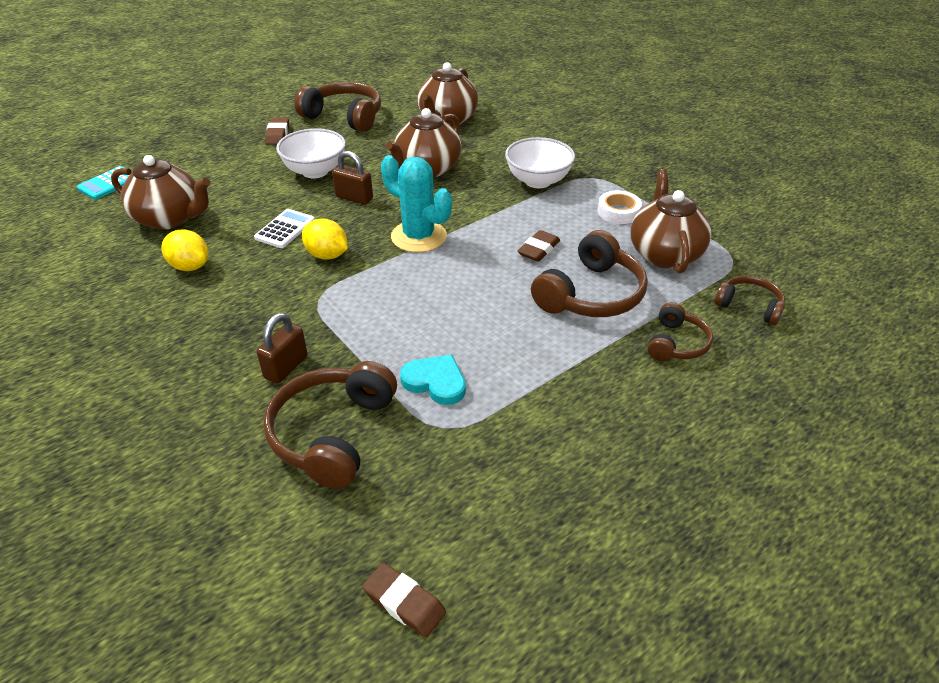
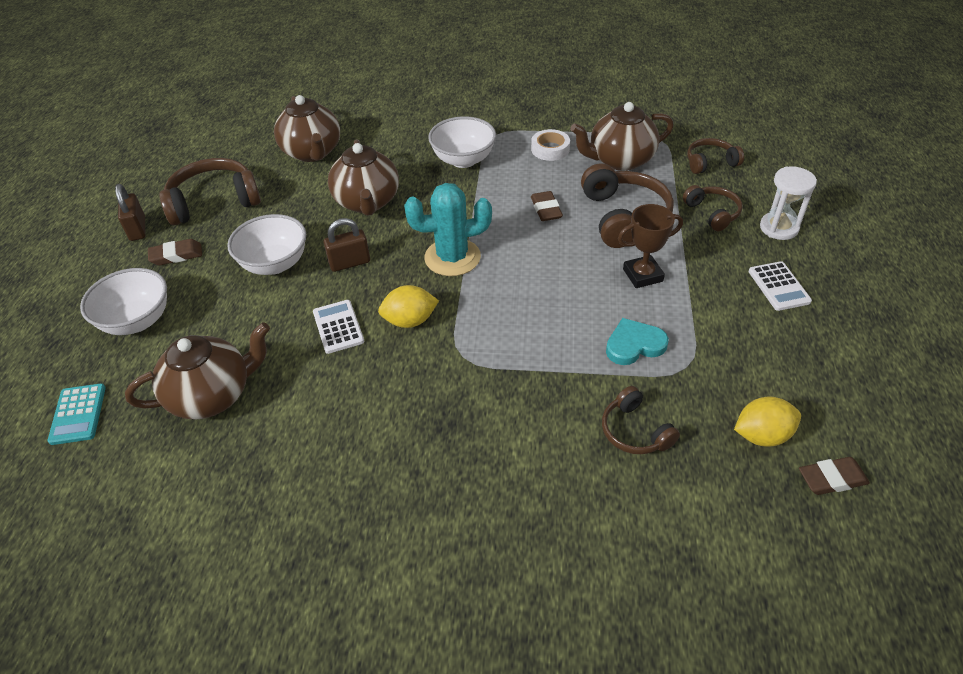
camera: 45 degrees left, 5 degrees up
yellow lemon [161,229,209,271] -> yellow lemon moved to [734,397,801,447]
brown padlock [256,313,308,384] -> brown padlock moved to [115,184,145,241]
brown headphones [263,361,397,489] -> brown headphones [602,386,680,454], size x0.58
brown eraser [265,118,289,145] -> brown eraser turned 60 degrees counterclockwise [148,239,202,265]
brown teapot [630,169,712,274] -> brown teapot turned 60 degrees counterclockwise [570,102,673,171]
none -> white bowl [80,268,167,335]
none -> brown trophy [618,204,683,288]
none -> white calculator [749,261,812,311]
none -> white hourglass [760,166,817,240]

